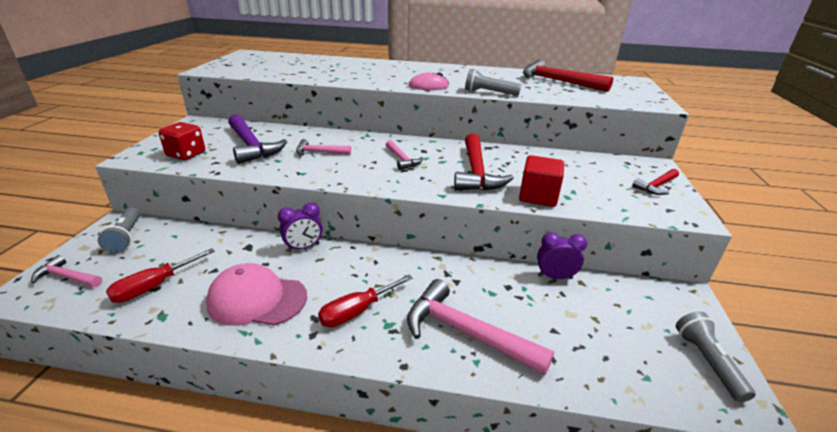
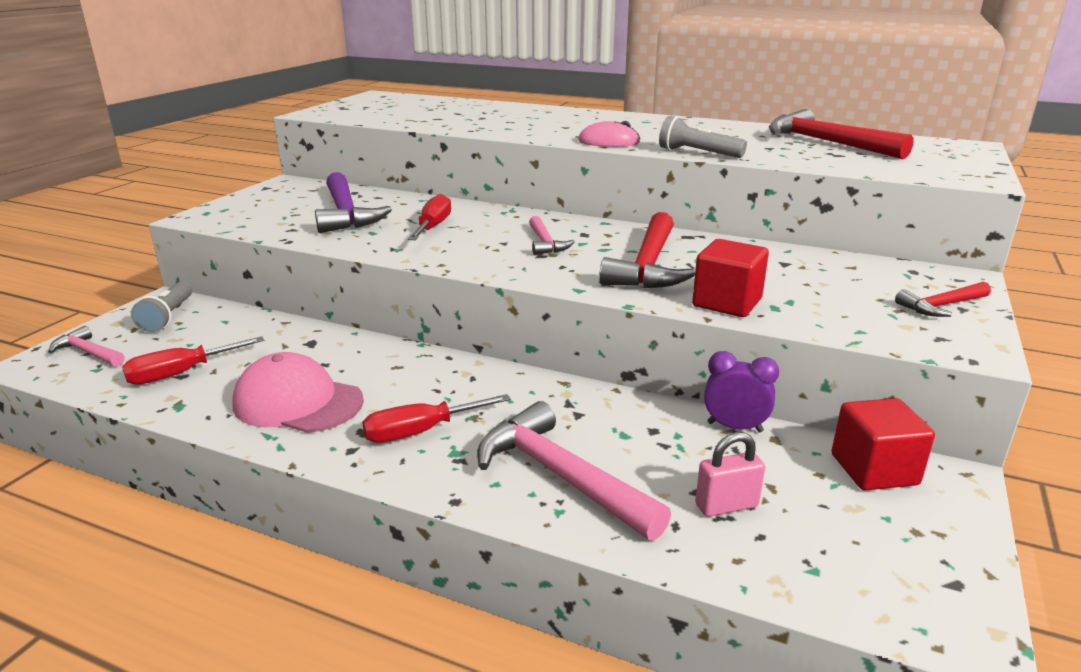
camera: 15 degrees right, 5 degrees down
red dice [158,122,205,160] -> none
purple clock [278,203,322,252] -> none
pink hammer [296,139,351,156] -> red screwdriver [408,194,451,240]
grey flashlight [676,311,756,402] -> none
none -> pink padlock [695,432,765,517]
none -> red cube [831,398,935,490]

